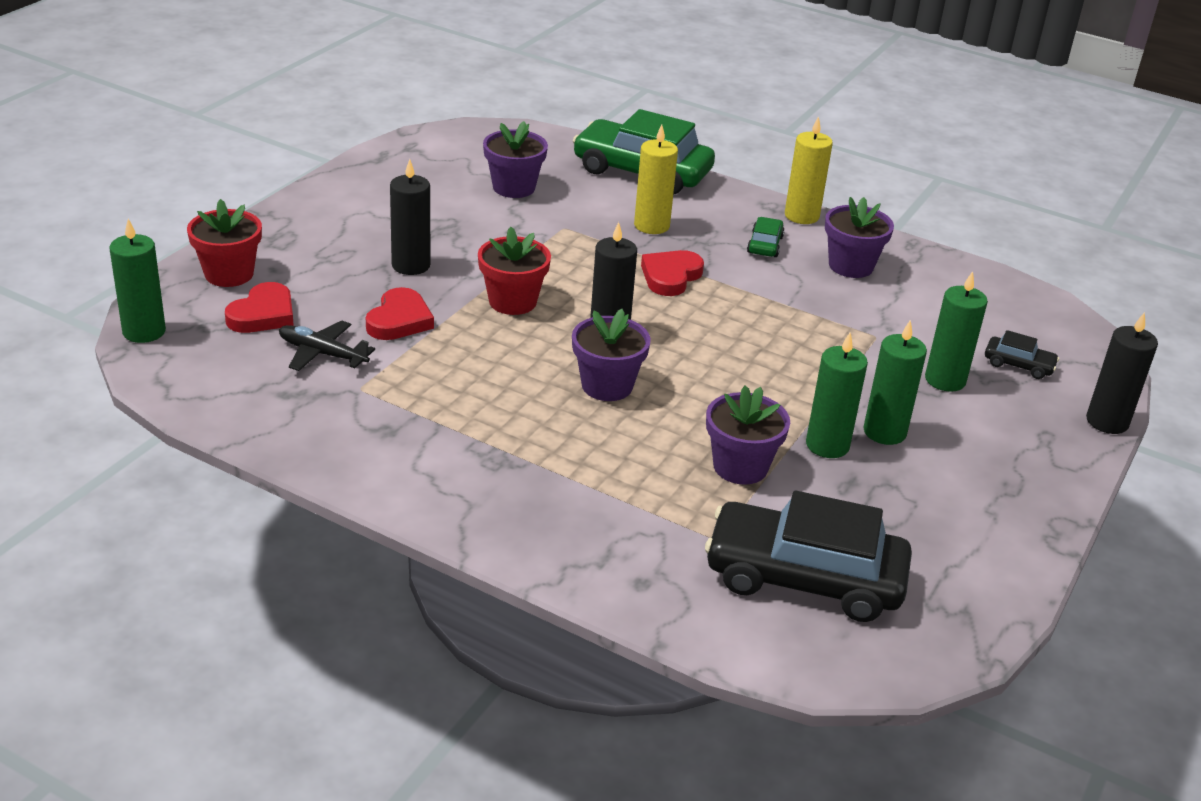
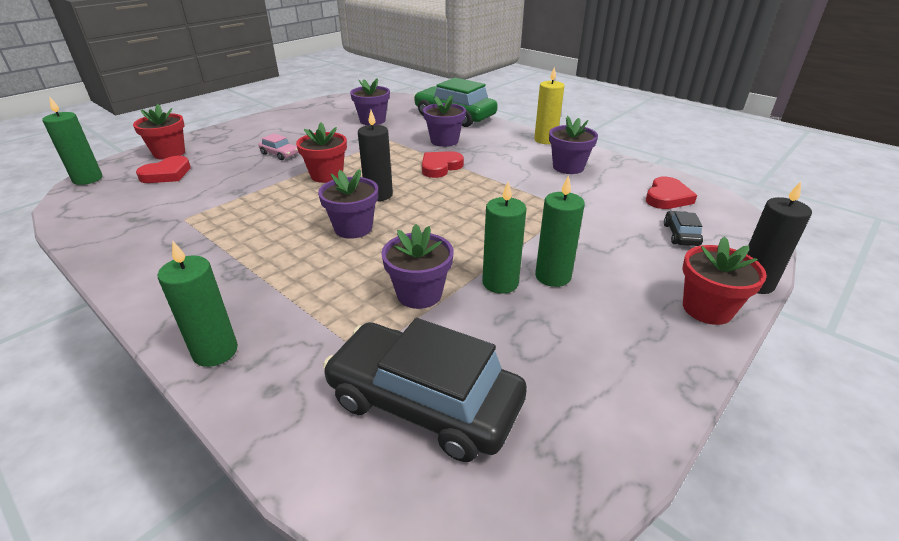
camera: 15 degrees right, 0 degrees up
black plane [279,321,375,371] -> none
red heart [366,287,434,340] -> red heart moved to [646,177,697,209]
black candle [390,159,430,275] -> pink car [258,133,298,160]
yellow candle [634,125,678,234] -> purple flower pot [423,95,466,147]
green car [747,217,785,257] -> none
green candle [925,271,988,392] -> green candle moved to [158,241,238,367]
black car [985,330,1059,379] -> black car turned 120 degrees counterclockwise [664,211,703,246]
none -> red flower pot [683,236,767,325]

